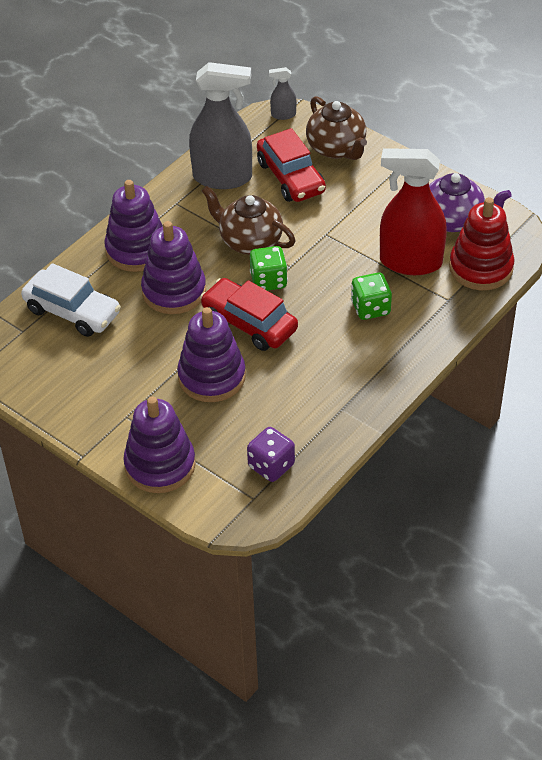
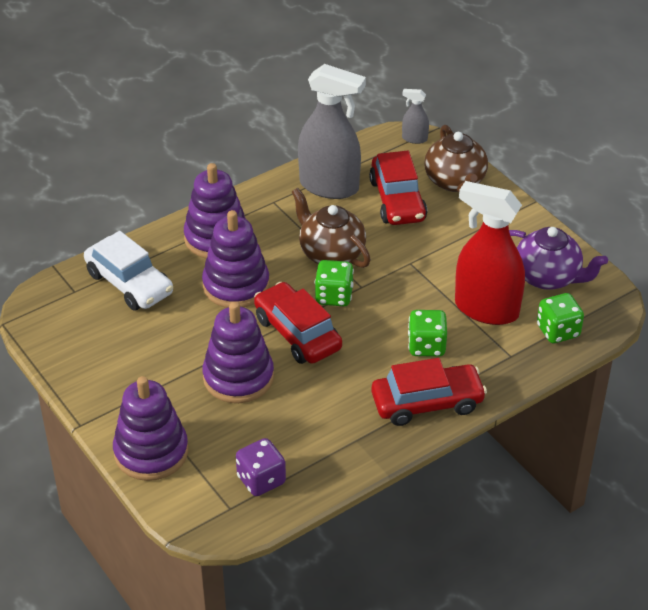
camera: 15 degrees right, 5 degrees down
red stacking toy [449,197,515,290] -> green dice [537,293,584,343]
none -> red car [371,358,487,426]

